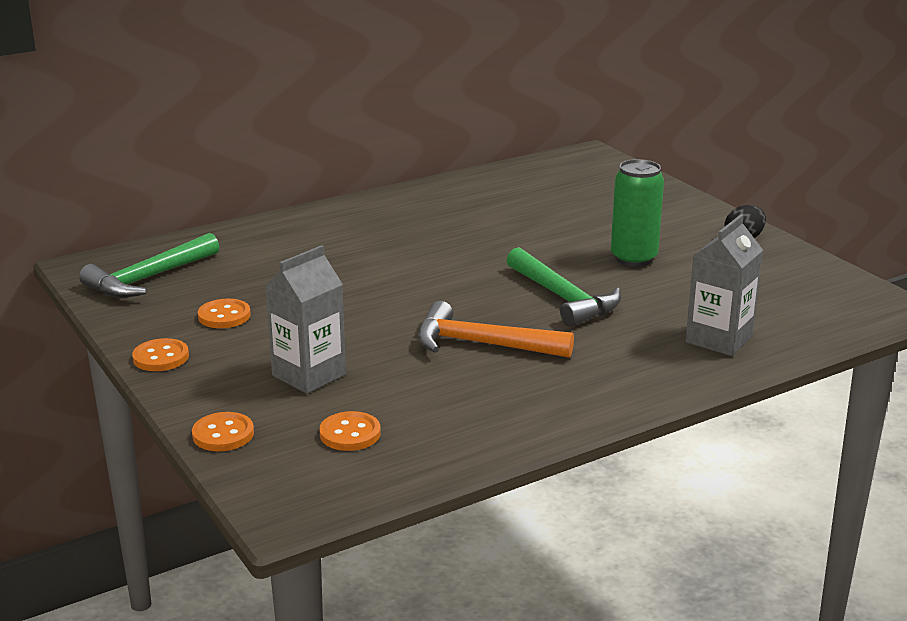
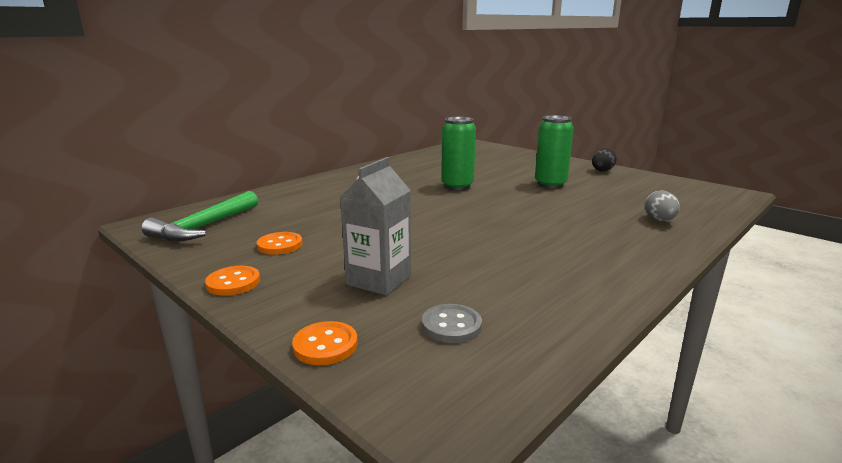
camera: 15 degrees left, 5 degrees down
orange button [319,411,381,451] -> grey button [422,304,482,343]
orange hammer [417,301,574,358] -> none
green hammer [506,247,621,327] -> none
grey carton [686,214,763,356] -> grey egg [644,190,680,221]
none -> green can [441,117,476,190]

